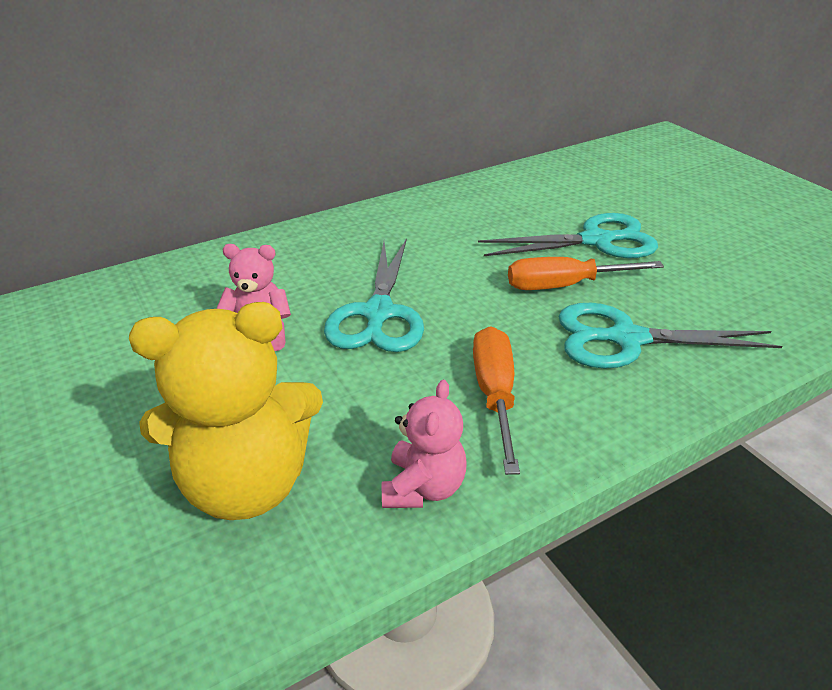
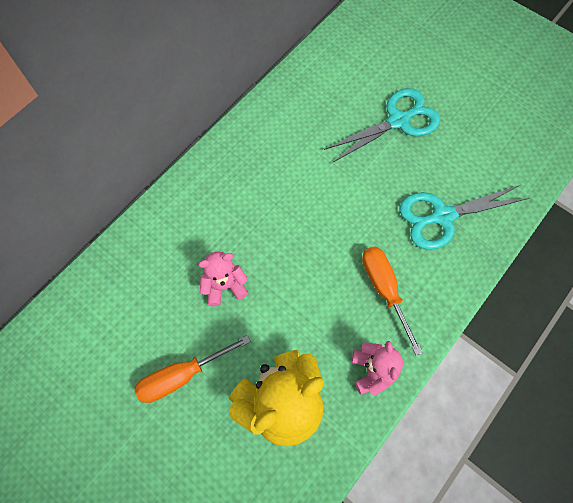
camera: 20 degrees left, 30 degrees up
turquoise scissors [324,238,424,352] -> none
orange screwdriver [508,257,664,290] -> orange screwdriver moved to [135,335,251,403]

